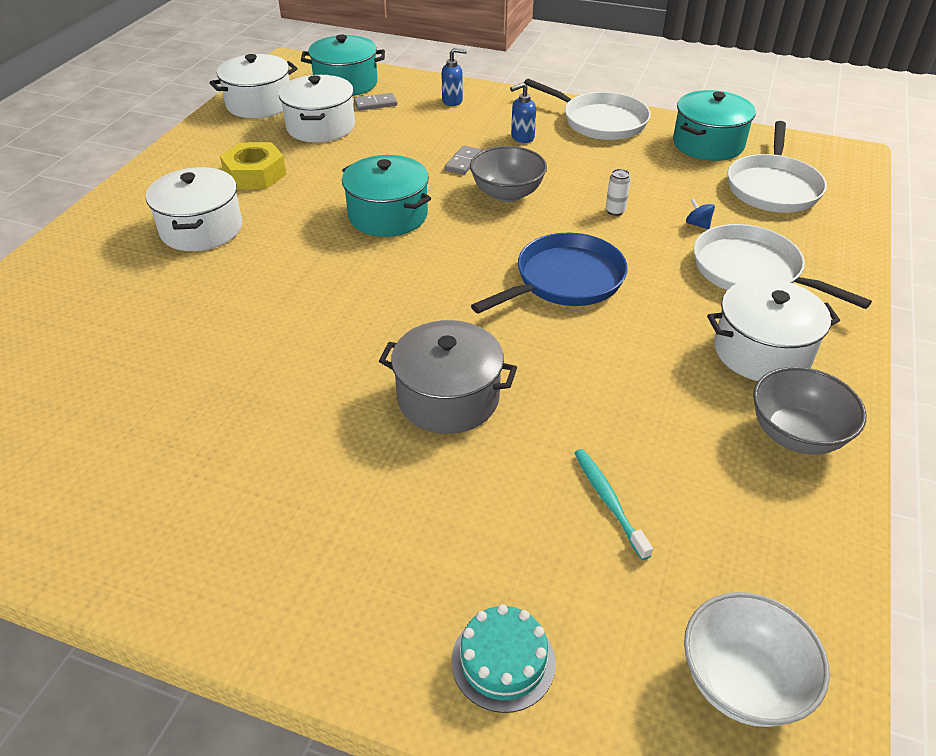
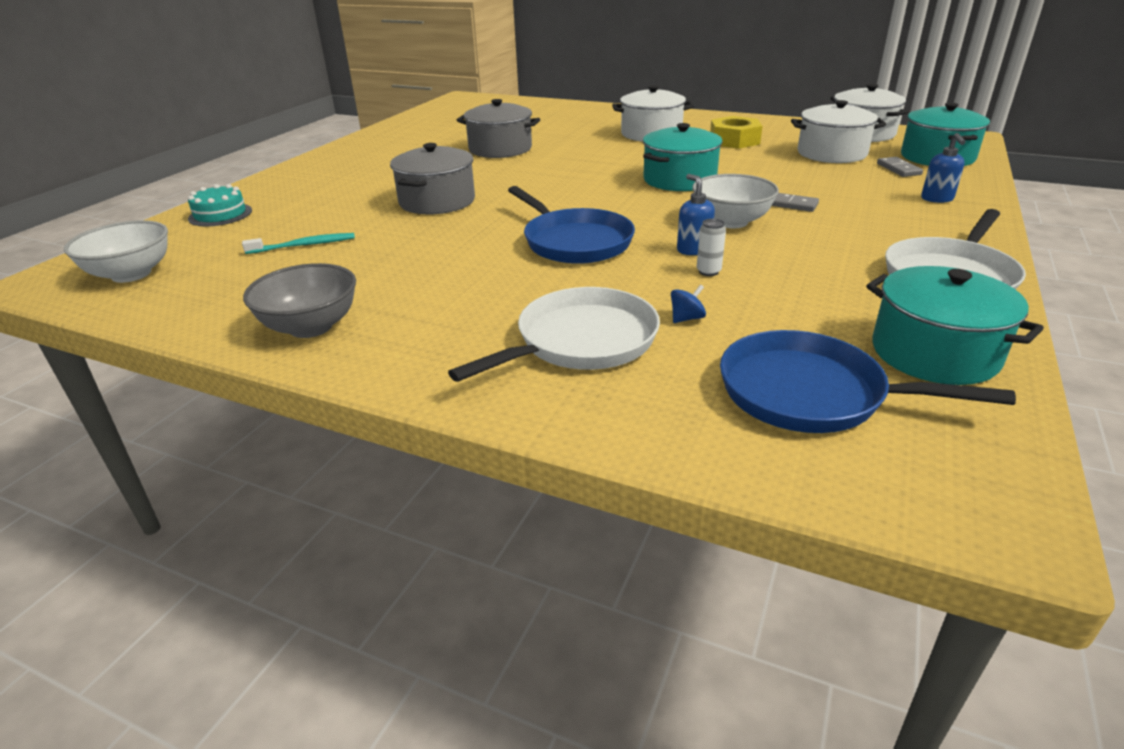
camera: 95 degrees right, 10 degrees down
grey bowl [470,146,547,202] -> white bowl [692,174,779,228]
blue soap dispenser [510,83,536,143] -> blue soap dispenser moved to [677,174,715,255]
white pot [707,278,840,381] -> none
white pan [728,121,827,213] -> blue pan [720,330,1016,433]
none -> grey pot [457,99,540,158]

